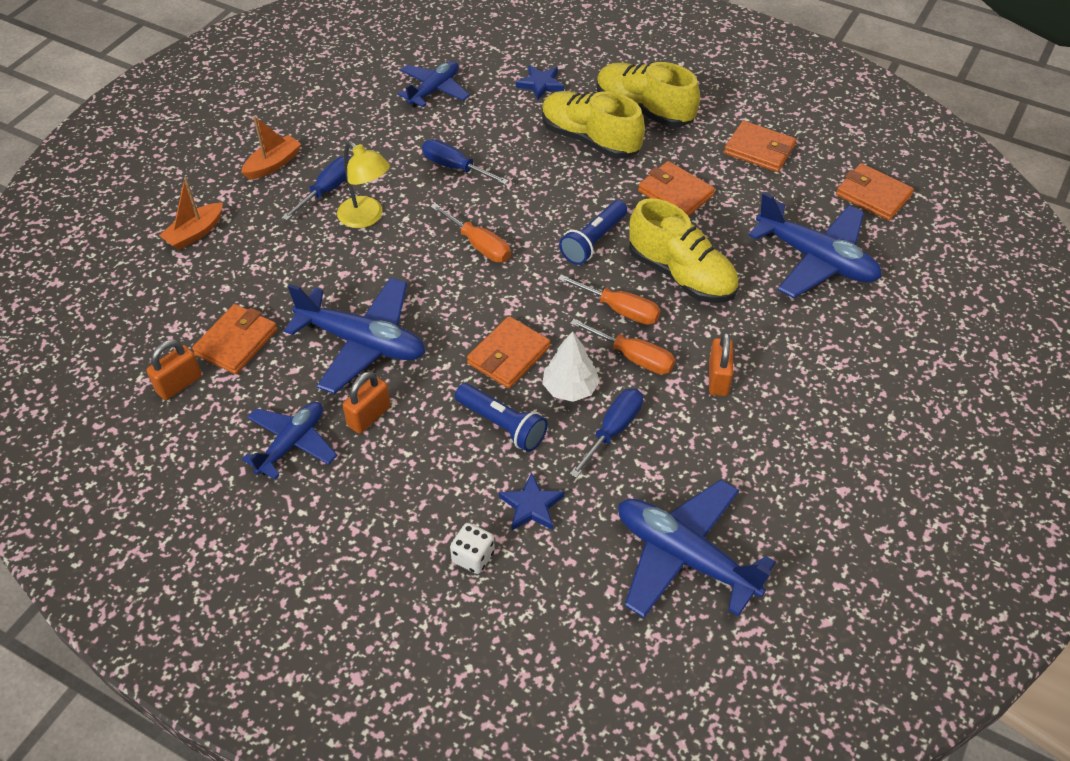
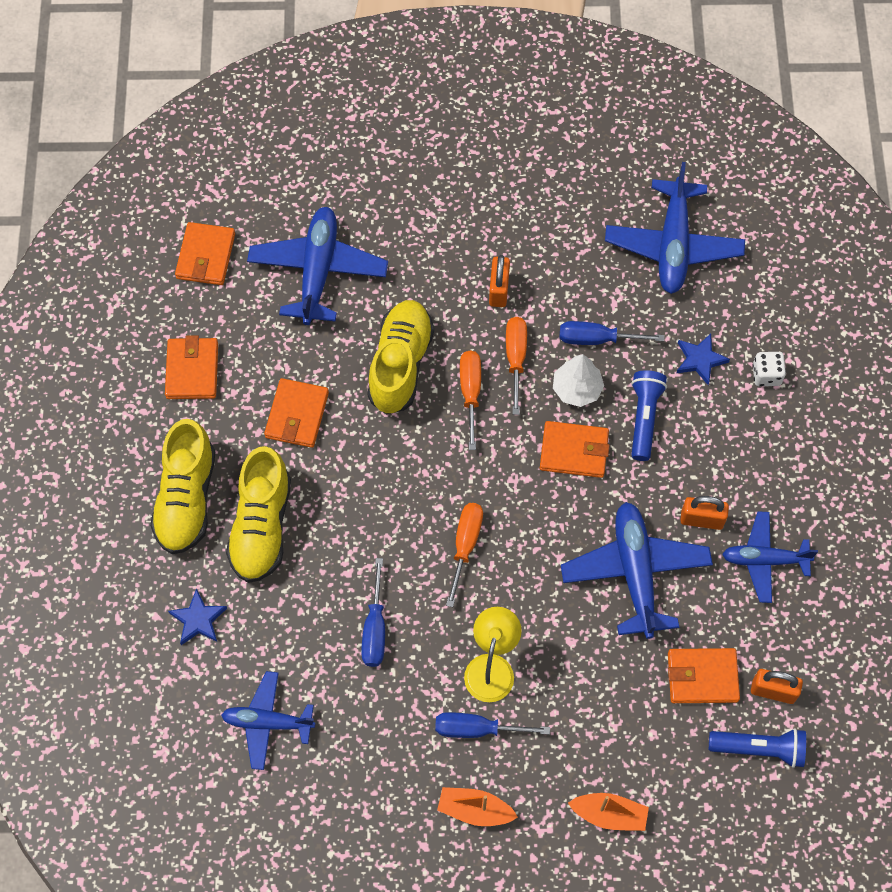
camera: 120 degrees left, 15 degrees up
blue flashlight [559,200,627,265] -> blue flashlight moved to [709,728,806,768]
orange padlock [709,332,733,396] -> orange padlock turned 60 degrees counterclockwise [489,255,510,307]

